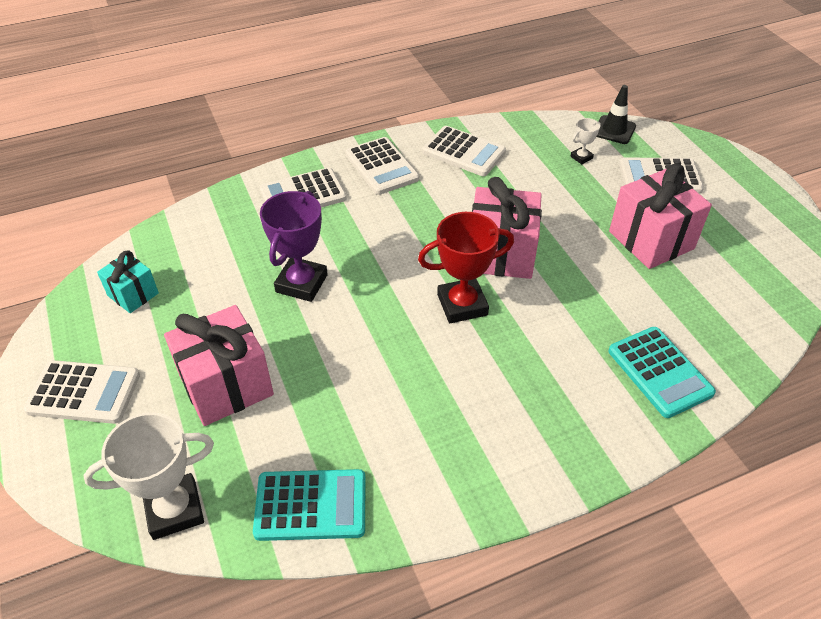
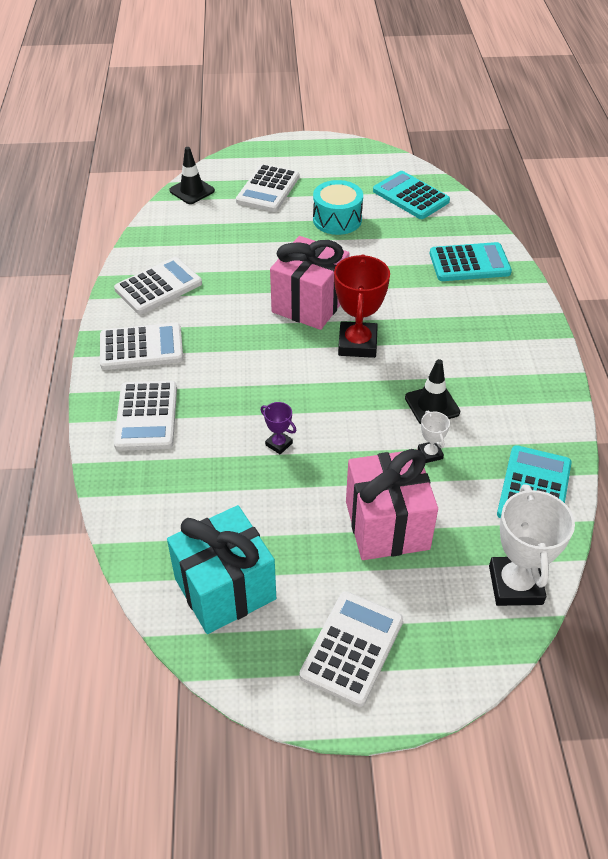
camera: 70 degrees left, 0 degrees up
turquoise gift [97,250,159,313] -> turquoise gift [167,505,276,634], size x1.78
purple trophy [260,191,328,302] -> purple trophy [261,402,296,454], size x0.48
white trophy [570,118,601,164] -> white trophy moved to [418,410,450,463]
pink gift [609,164,712,269] -> turquoise drum [313,180,363,235]
none -> turquoise calculator [373,171,450,219]
none -> black traffic cone [405,359,460,424]

